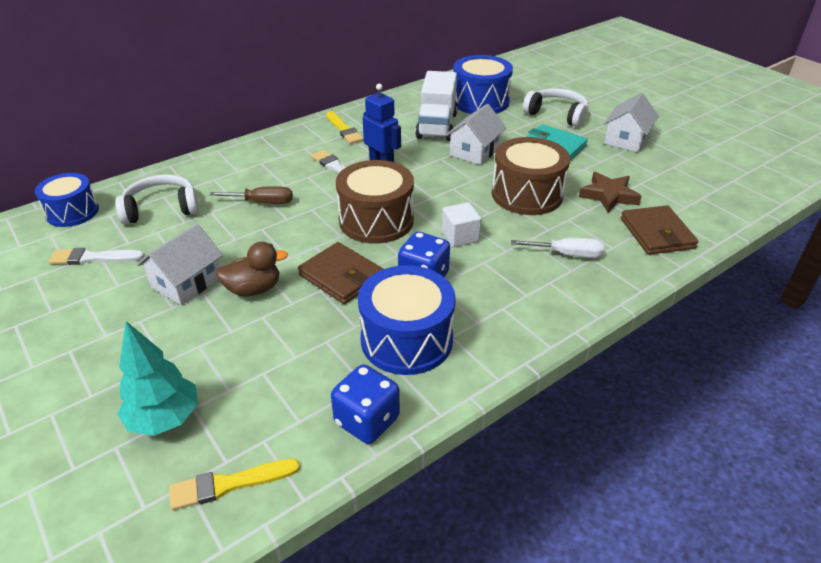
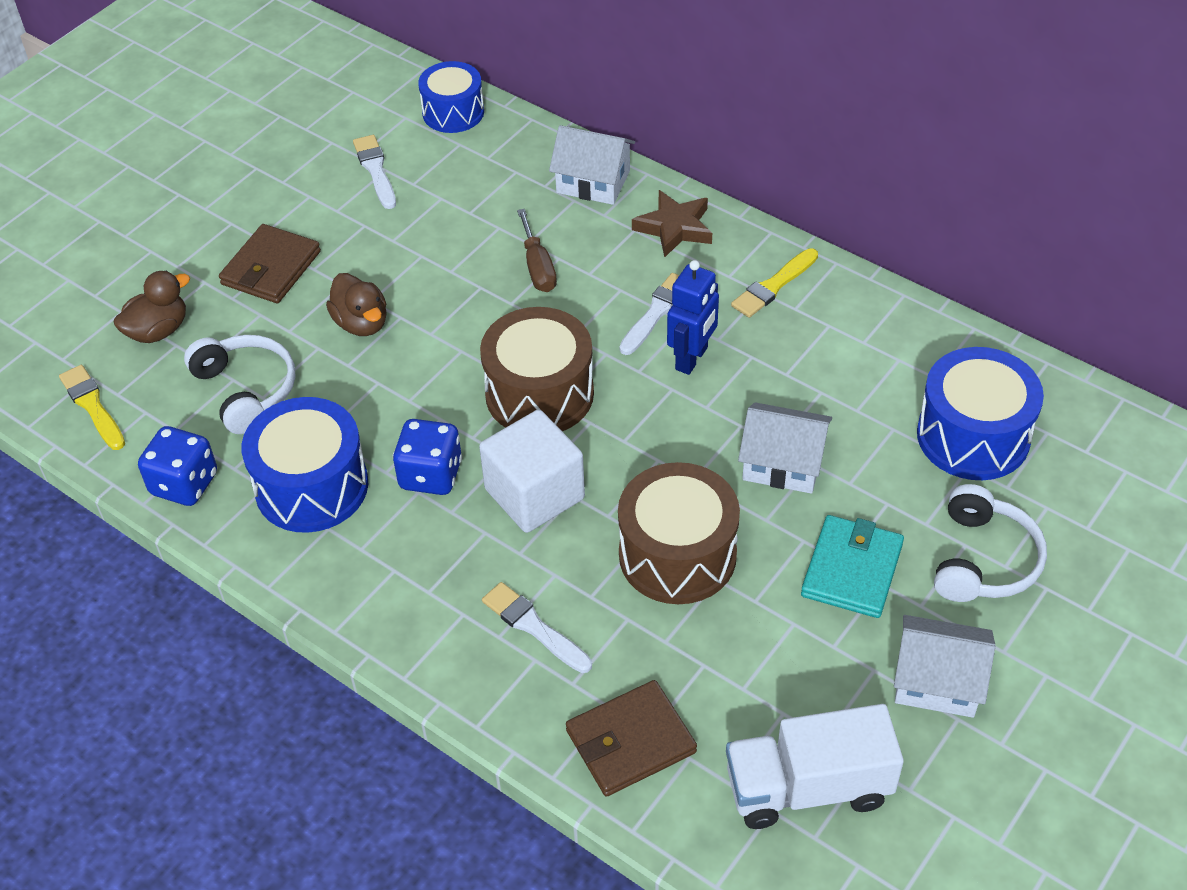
camera: 75 degrees right, 10 degrees up
white headphones [115,175,199,224] -> white headphones moved to [184,335,295,434]
turquoise tree [118,321,198,436] -> brown duck [114,271,190,343]
white house [137,224,223,305] -> white house moved to [549,125,635,205]
brown wallet [298,242,383,304] -> brown wallet moved to [219,224,321,303]
white truck [415,71,458,141] -> white truck moved to [726,704,904,829]
white cube [442,202,481,247] -> white cube [479,410,585,533], size x1.69
white screwdriver [511,238,604,258] -> white brush [482,582,592,673]
brown star [579,172,642,213] -> brown star moved to [632,190,712,257]

